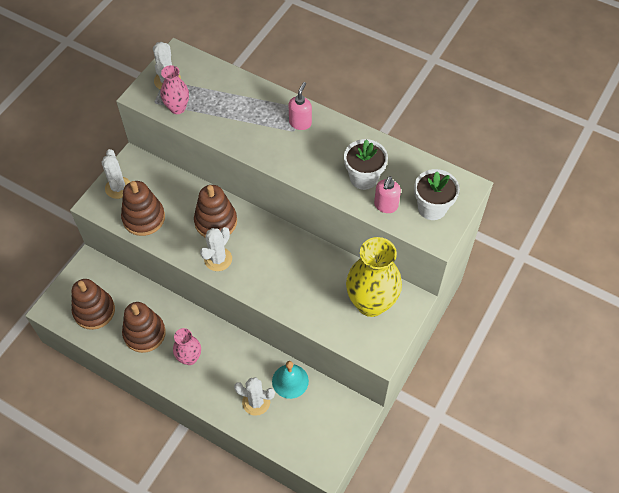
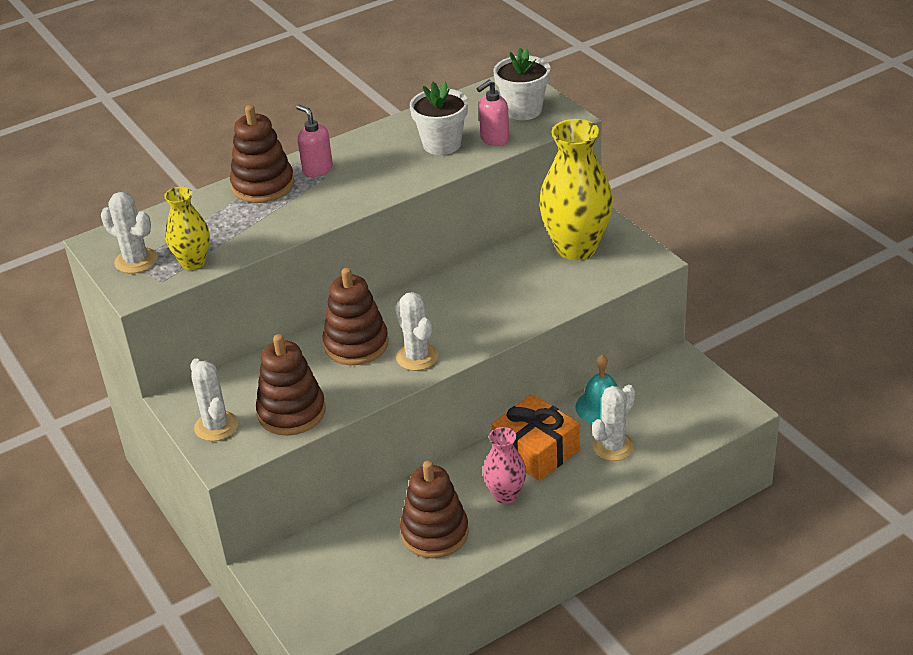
camera: 60 degrees left, 20 degrees down
brown stacking toy [72,279,115,330] -> brown stacking toy moved to [230,105,294,203]
white cactus [102,149,130,199] -> white cactus turned 45 degrees clockwise [190,358,238,441]
pink vase [161,65,189,114] -> yellow vase [164,187,210,270]
pink soap dispenser [374,176,401,213] -> pink soap dispenser turned 90 degrees clockwise [477,80,509,146]
none -> orange gift [491,394,580,481]

